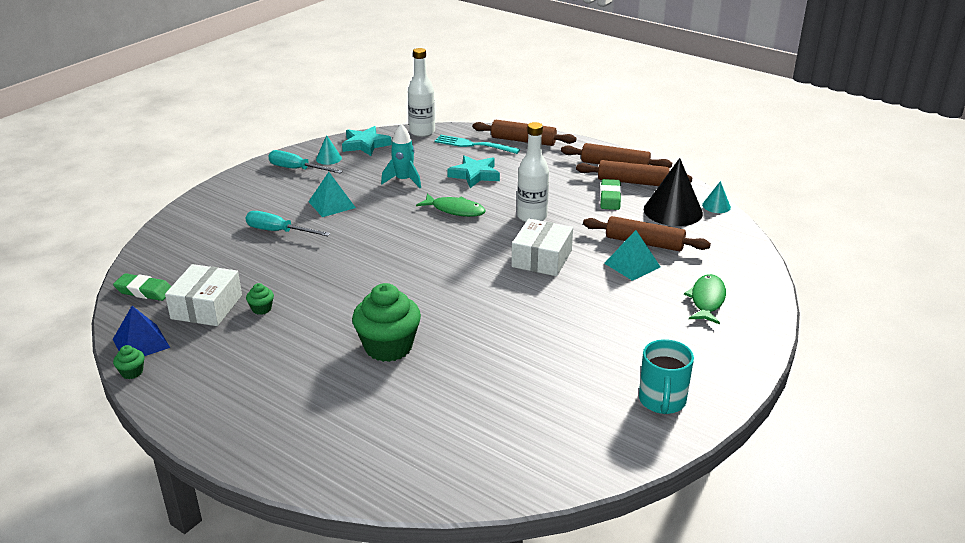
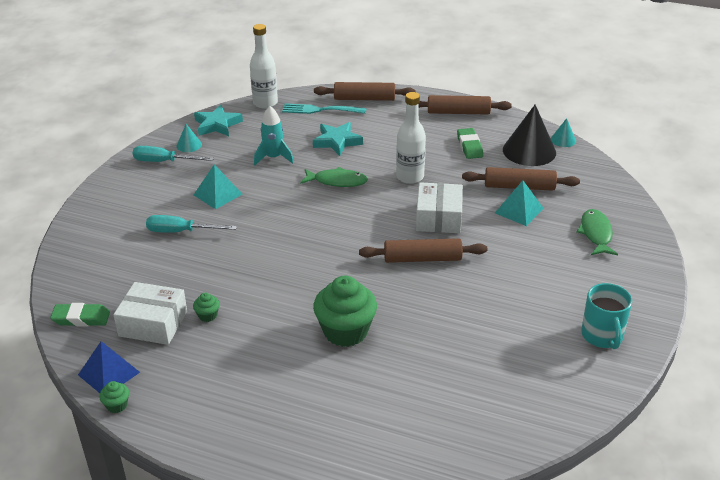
camera: 15 degrees left, 5 degrees up
white box [165,264,242,326] -> white box turned 75 degrees counterclockwise [113,282,187,345]
brown rolling pin [576,160,693,186] -> brown rolling pin moved to [359,238,487,263]

